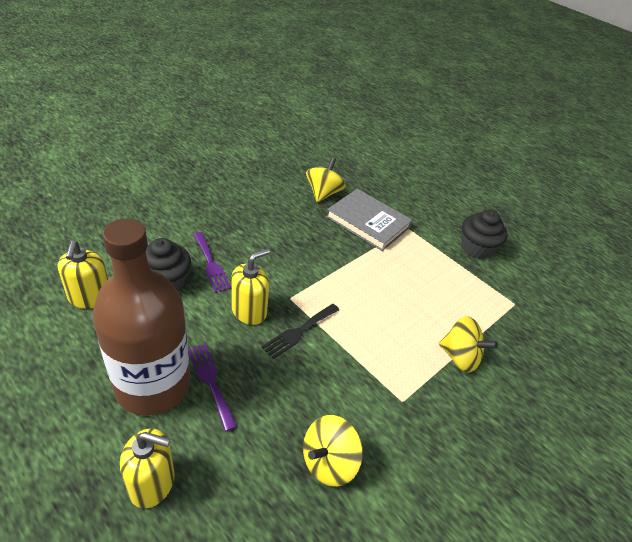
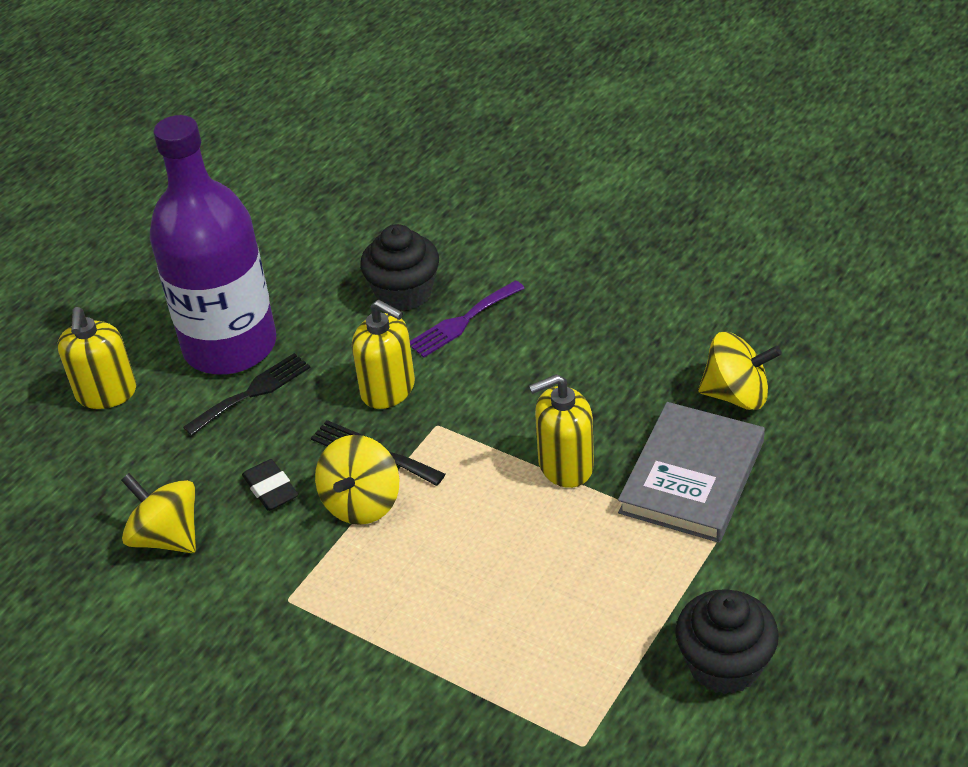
camera: 85 degrees right, 0 degrees up
yellow soap dispenser [57,240,108,309] -> yellow soap dispenser moved to [529,374,594,488]
brown bottle [92,219,190,416] -> purple bottle [150,115,276,374]
purple fork [188,343,237,432] -> black fork [183,353,311,436]
yellow spinning top [439,316,498,373] -> yellow spinning top moved to [315,435,399,525]
none -> black eraser [242,459,298,511]

